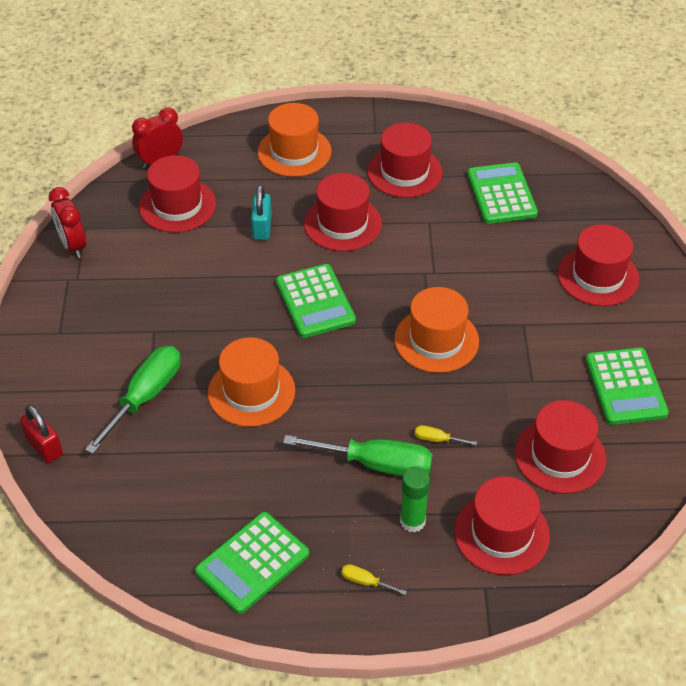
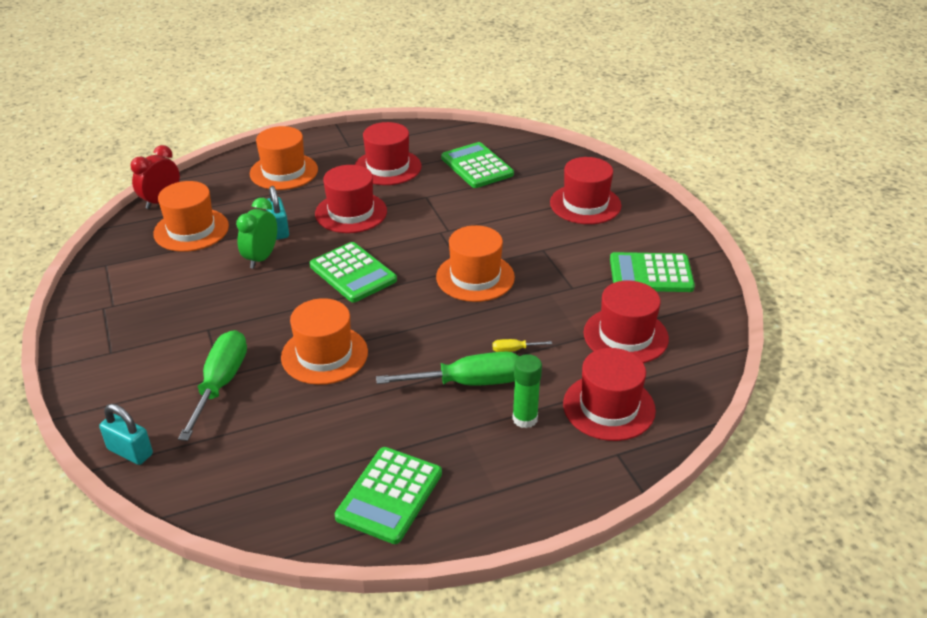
camera: 20 degrees left, 10 degrees down
red padlock [20,405,63,463] -> turquoise padlock [99,404,153,465]
red clock [49,187,86,258] -> none
red hat [139,155,216,233] -> orange hat [153,181,229,252]
yellow screwdriver [341,564,407,595] -> none
green calculator [585,347,669,425] -> green calculator turned 120 degrees clockwise [610,252,695,292]
none -> green clock [236,198,277,269]

